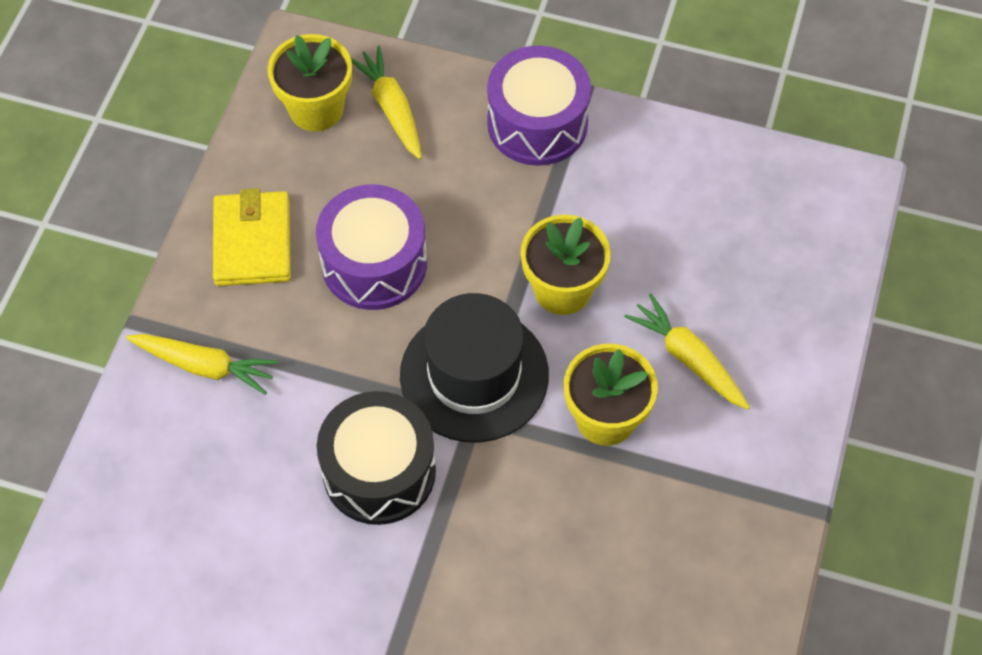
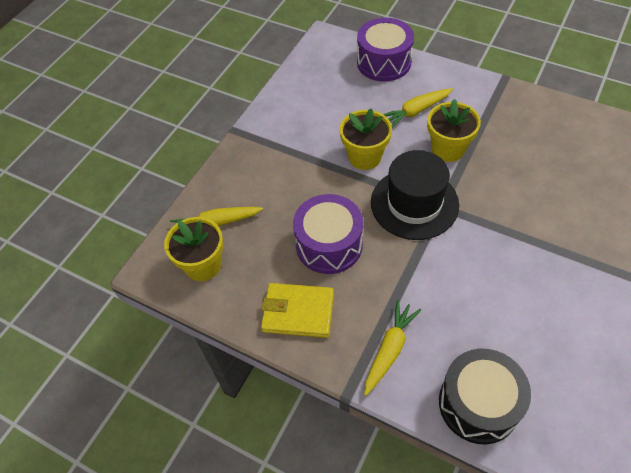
camera: 75 degrees left, 5 degrees down
black drum [317,391,436,525] -> black drum moved to [439,349,531,444]
purple drum [487,46,591,166] -> purple drum moved to [357,18,414,82]

